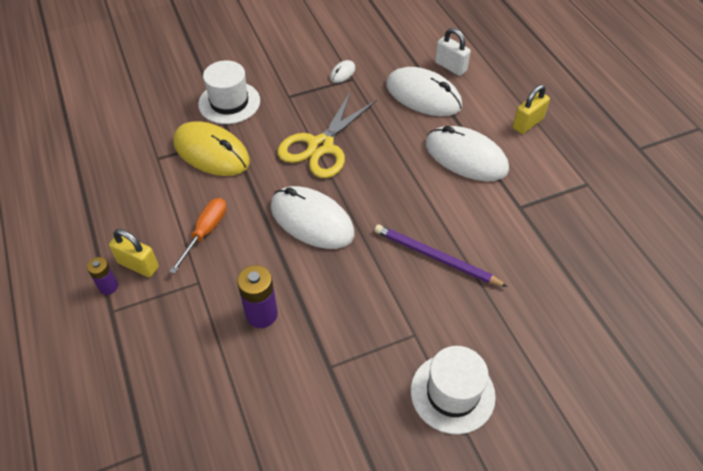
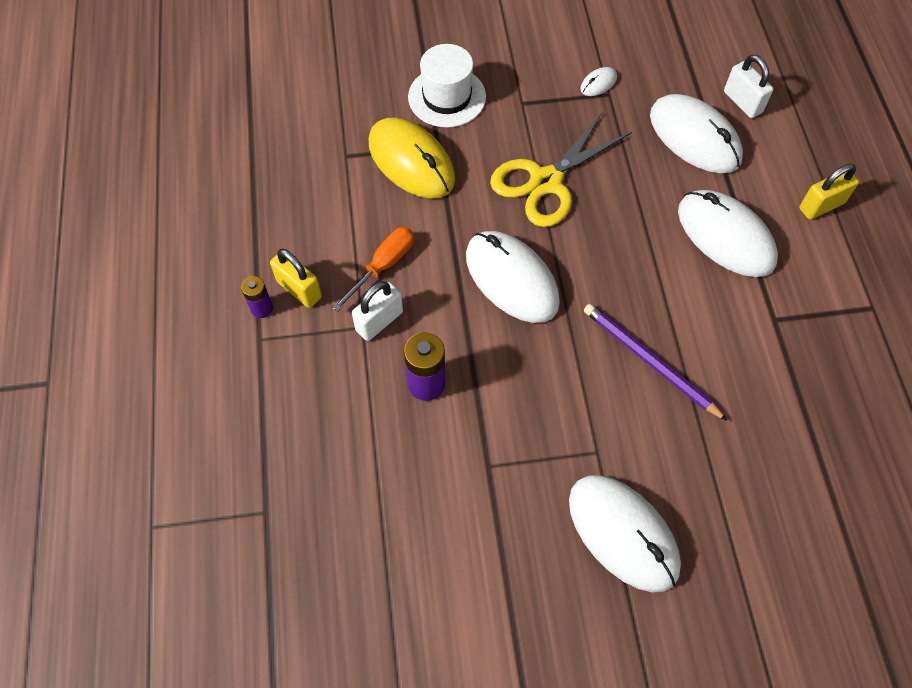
camera: 15 degrees right, 10 degrees up
white hat [411,346,496,434] -> white mouse [569,475,681,593]
none -> white padlock [352,281,403,341]

